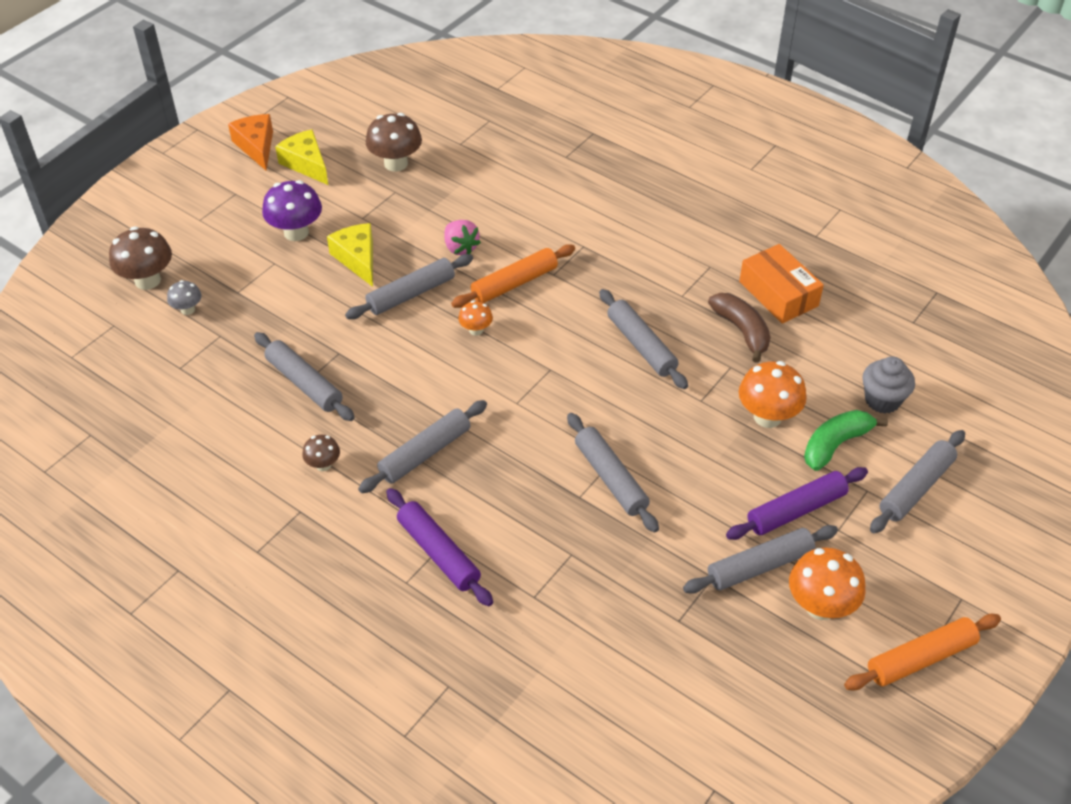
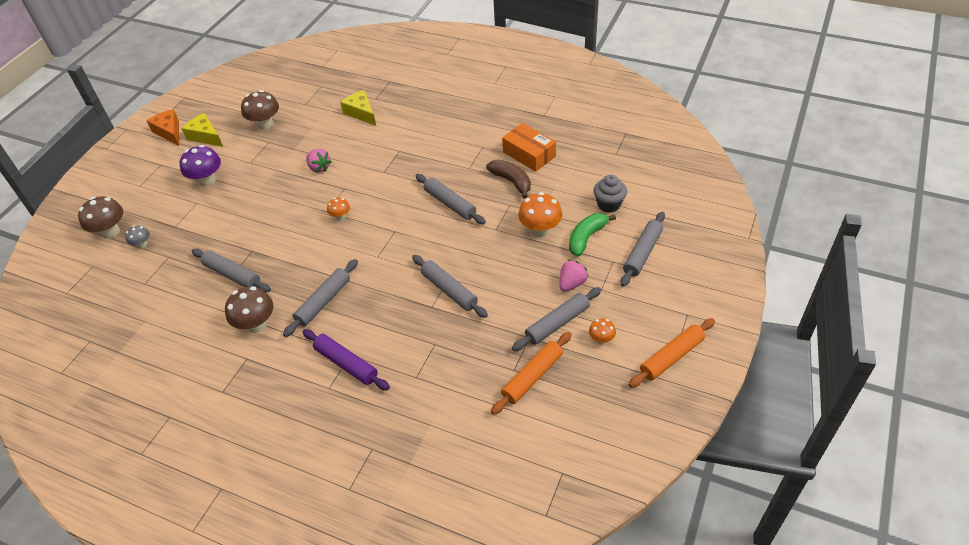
camera: 10 degrees left, 0 degrees up
brown mushroom [302,435,340,471] -> brown mushroom [225,286,273,333], size x1.83
yellow cheese [327,223,373,287] -> yellow cheese moved to [340,90,376,126]
grey rolling pin [345,254,473,319] -> none
orange rolling pin [451,244,575,308] -> orange rolling pin moved to [491,332,572,415]
purple rolling pin [726,467,868,540] -> pink strawberry [559,260,589,291]
orange mushroom [789,548,866,620] -> orange mushroom [589,318,616,344], size x0.54

